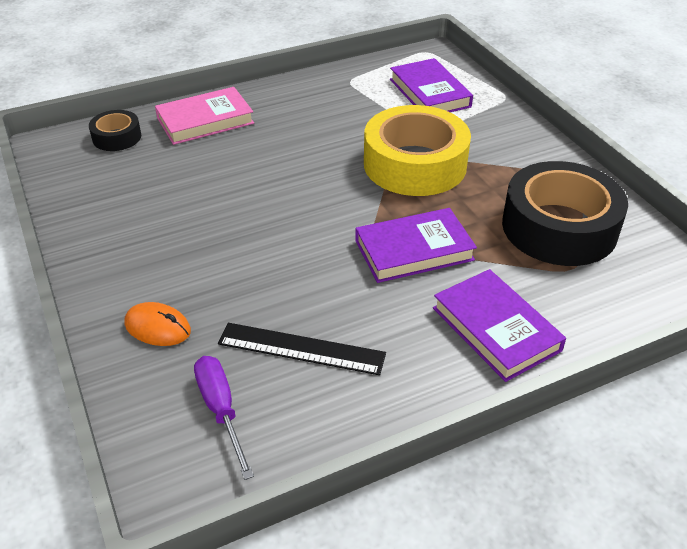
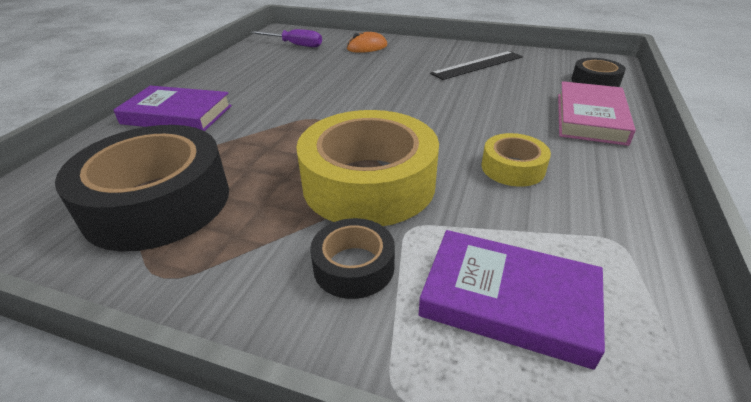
camera: 135 degrees right, 5 degrees down
black ruler [218,323,386,375] -> black ruler moved to [430,51,523,80]
purple book [355,208,477,283] -> none
none -> black tape [310,218,395,299]
none -> yellow tape [482,133,551,187]

